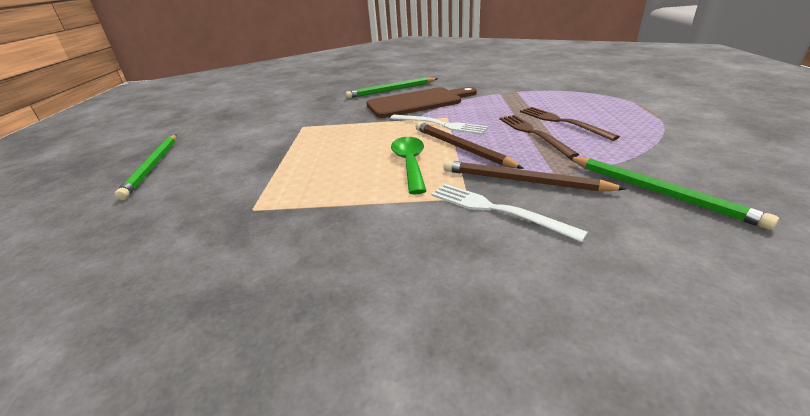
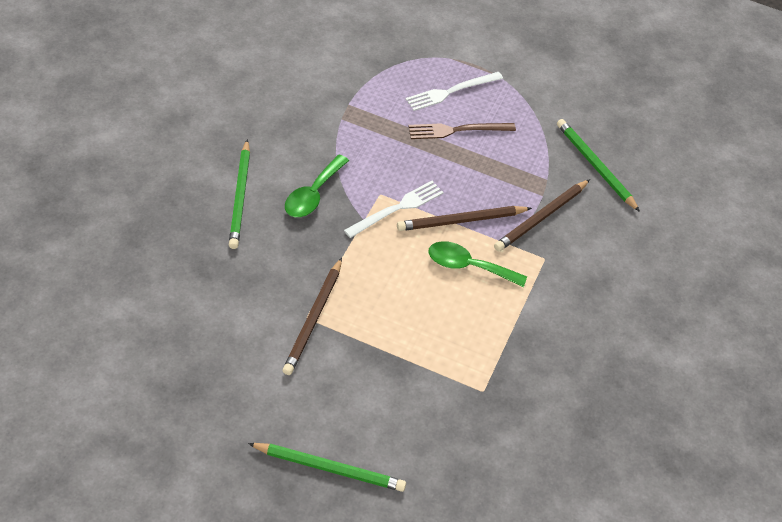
camera: 75 degrees left, 20 degrees up
brown cutting board [366,87,477,118] -> green spoon [285,155,349,217]
white fork [431,184,588,242] -> white fork moved to [406,72,503,111]
brown fork [499,115,579,157] -> none
green pencil [568,157,779,230] -> green pencil turned 105 degrees counterclockwise [557,119,640,212]
none -> brown pencil [282,258,342,375]

